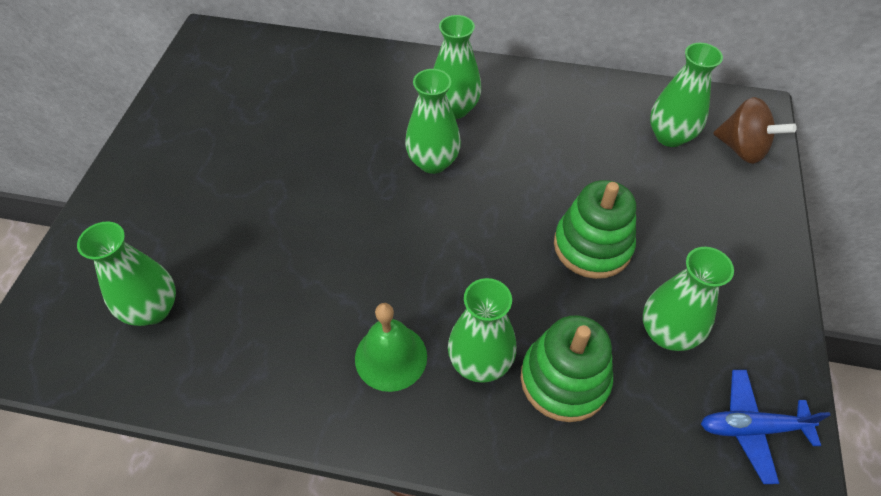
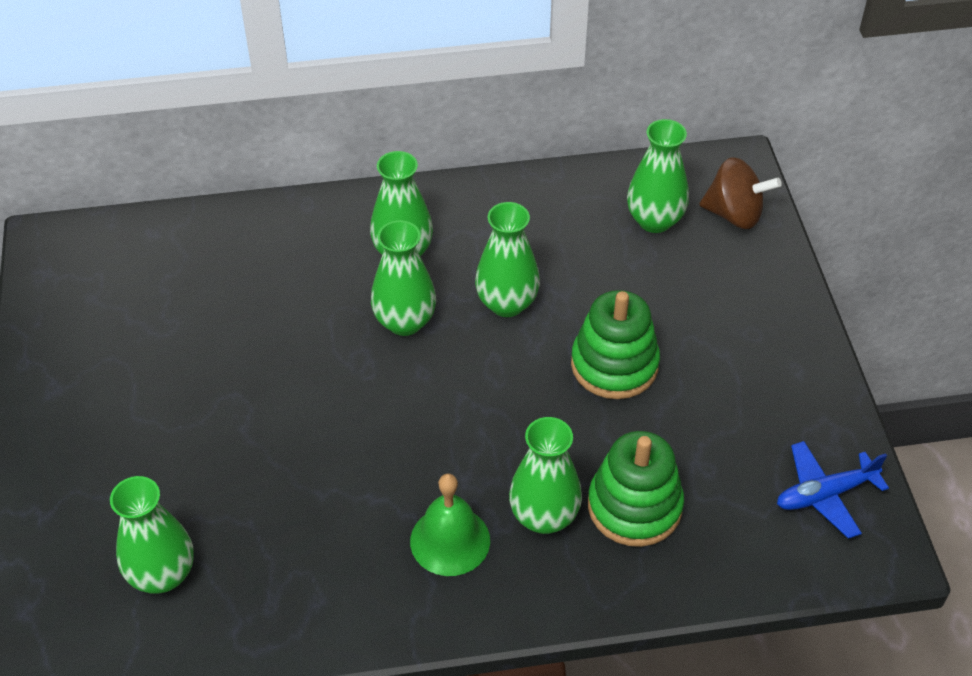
camera: 20 degrees left, 5 degrees down
green vase [643,247,734,351] -> green vase moved to [475,202,540,317]

